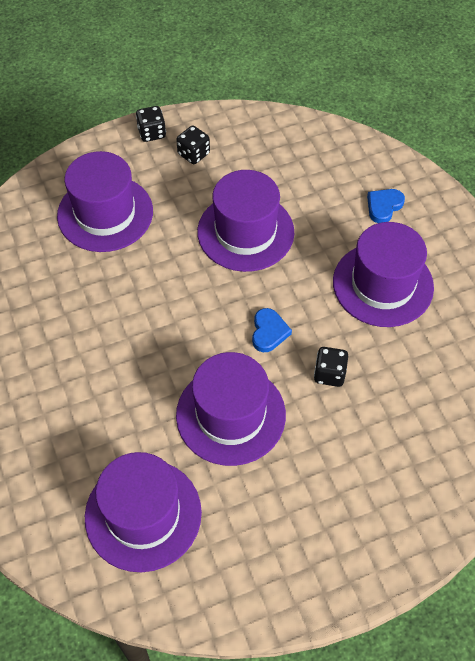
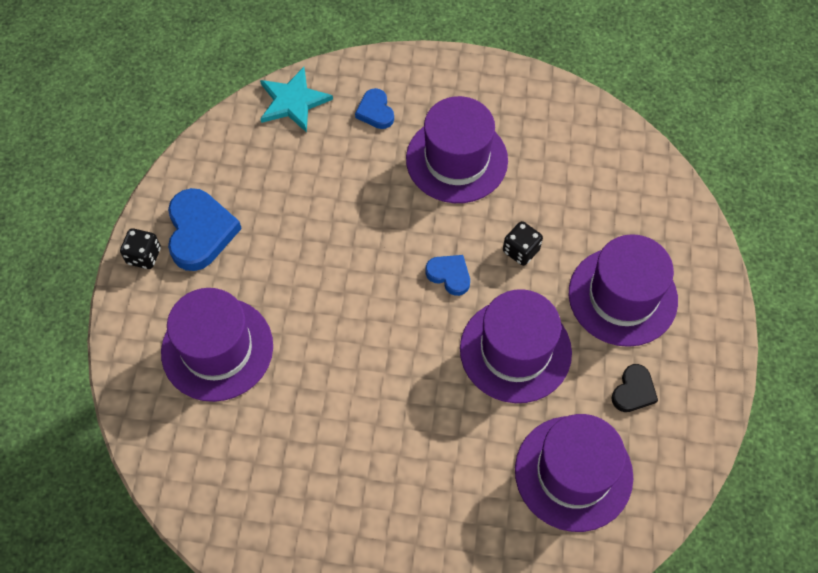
camera: 60 degrees left, 5 degrees up
black dice [176,126,210,164] -> blue heart [168,188,242,271]
purple hat [197,170,294,272] -> purple hat moved to [569,234,678,347]
none -> turquoise star [260,67,333,133]
none -> black heart [612,364,658,412]

